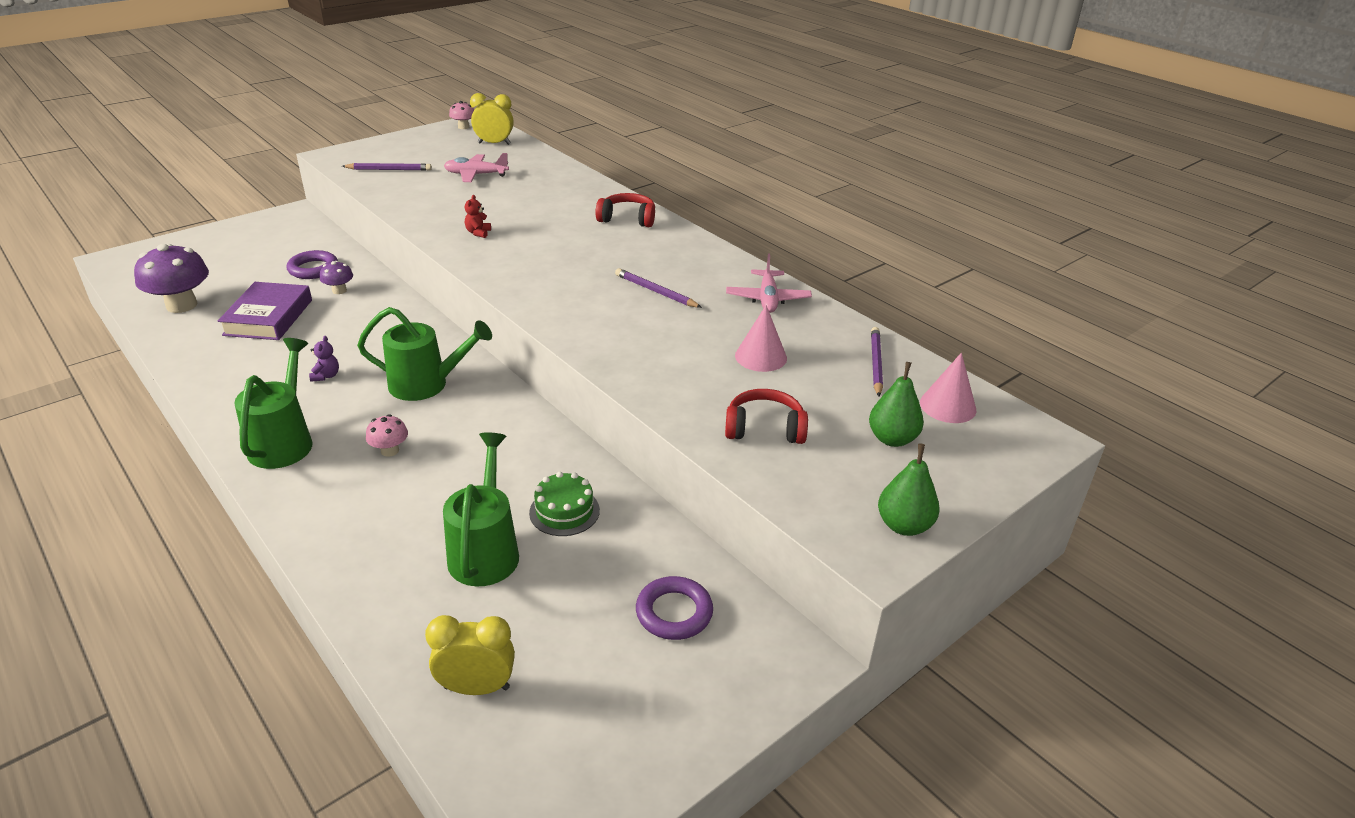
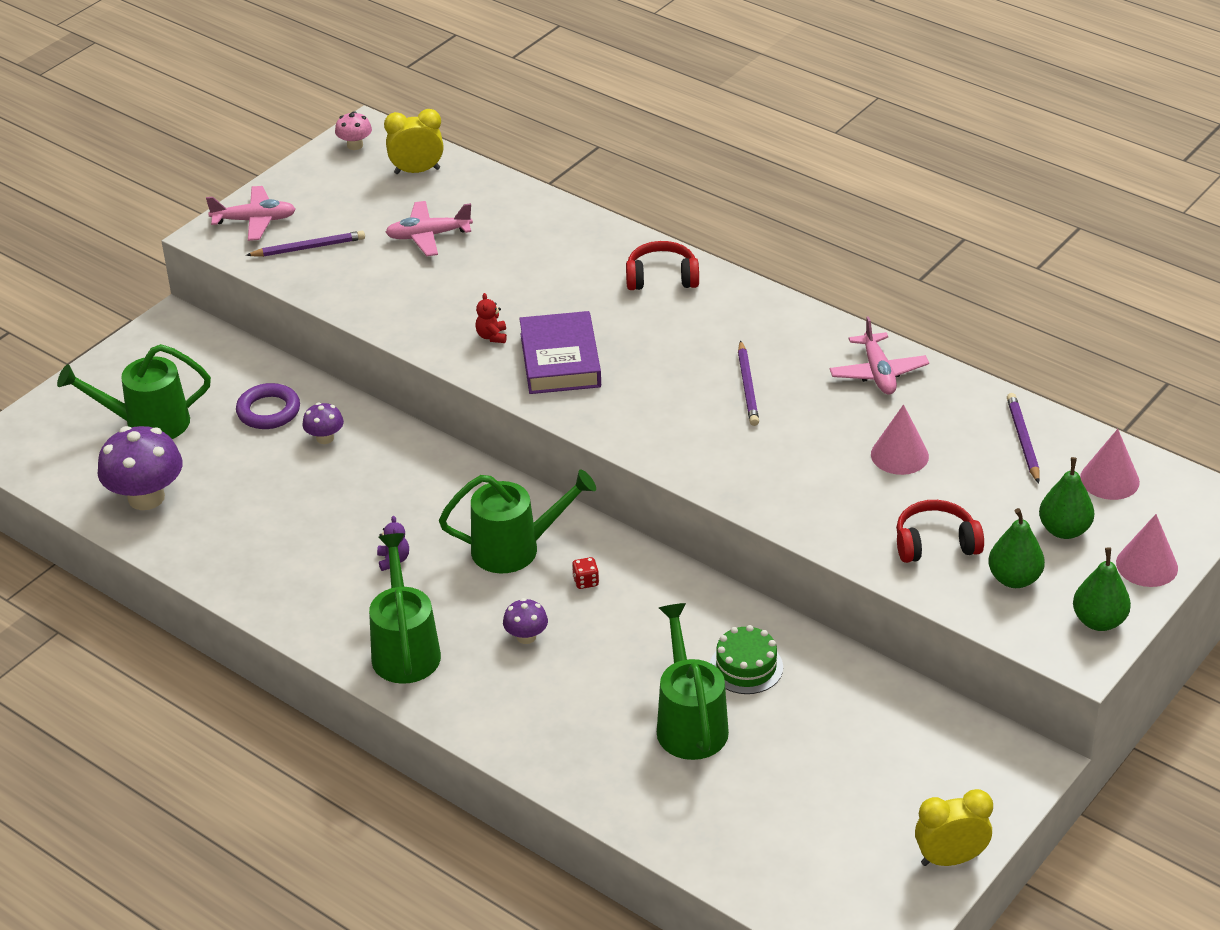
camera: 10 degrees left, 5 degrees up
purple book [218,282,312,340] -> purple book moved to [519,311,601,394]
pink mushroom [366,414,408,457] -> purple mushroom [503,598,548,644]
yellow clock [425,615,515,695] -> yellow clock moved to [915,789,993,866]
purple pencil [615,268,702,308] -> purple pencil turned 120 degrees counterclockwise [738,340,759,426]
purple ring [636,576,713,640] -> none
none -> green watering can [57,344,211,439]
none -> pink plane [206,186,296,241]
none -> red dice [572,557,599,589]
none -> green pear [988,508,1045,588]
none -> pink cone [1116,514,1178,587]

